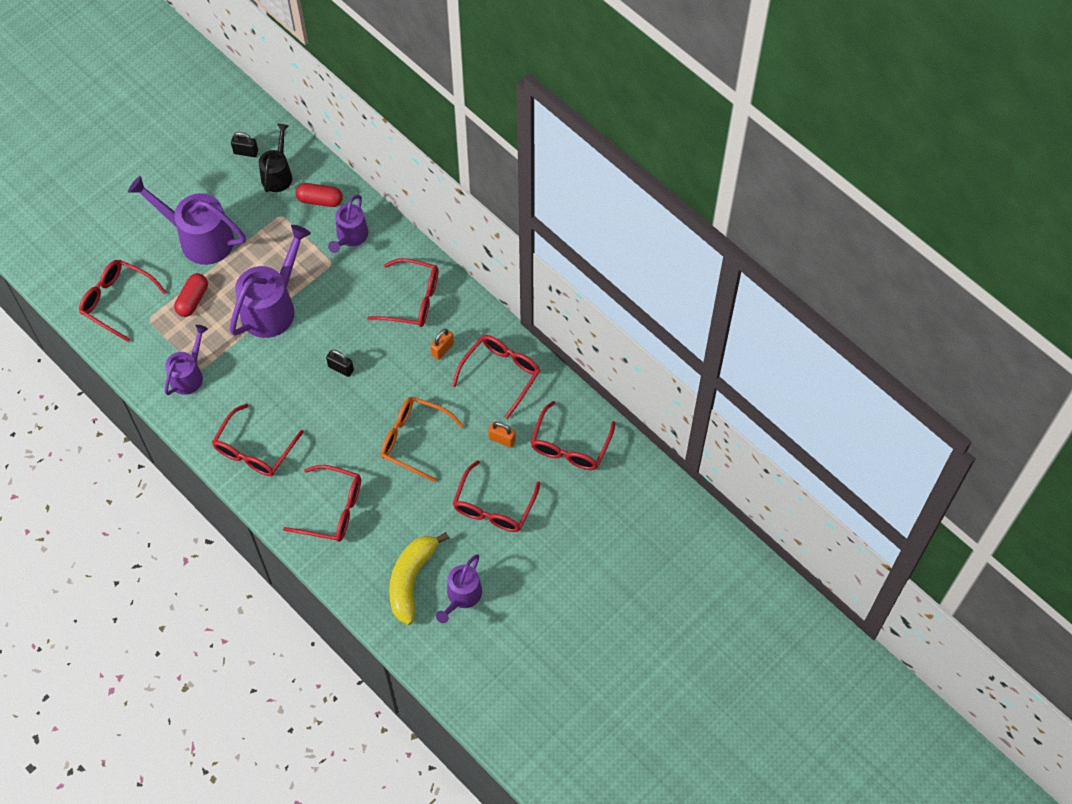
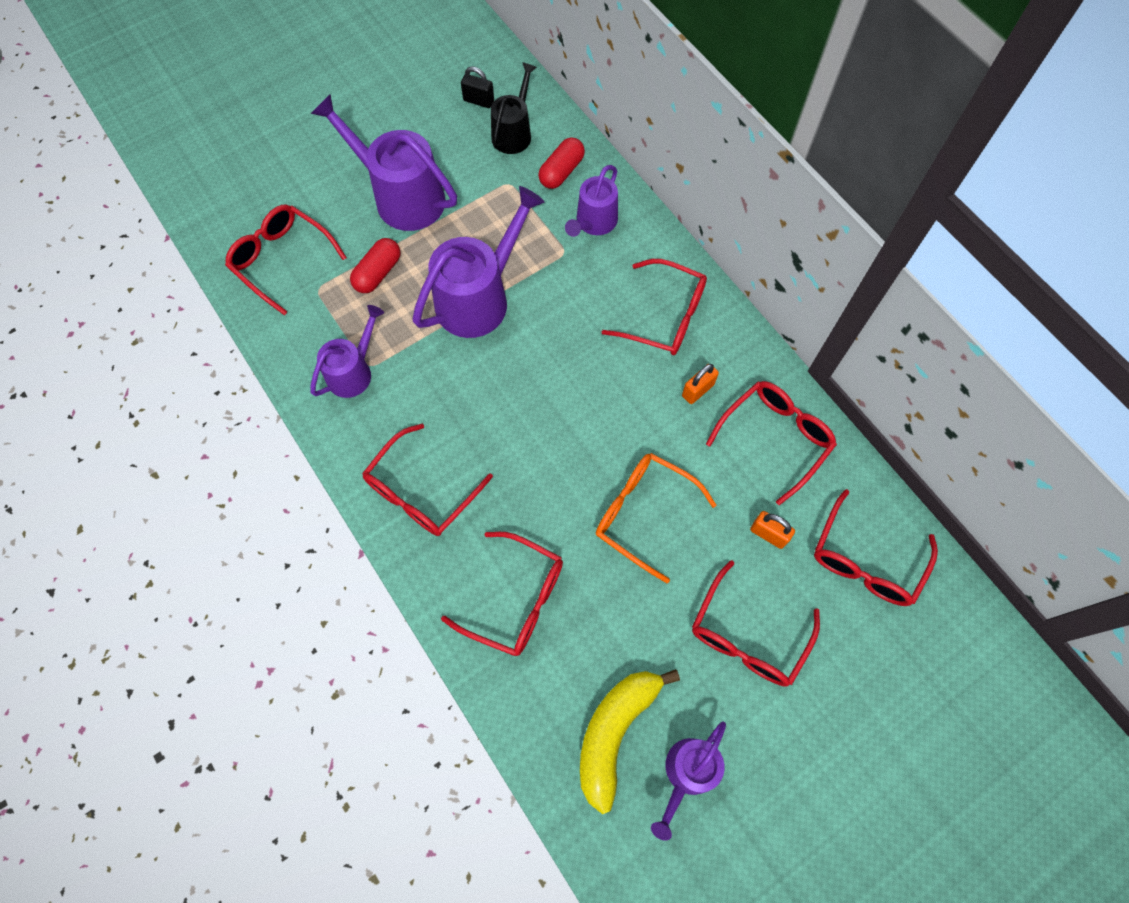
camera: 10 degrees right, 5 degrees up
red capsule [296,183,343,207] -> red capsule turned 75 degrees counterclockwise [538,137,585,189]
black padlock [326,349,354,377] -> none

